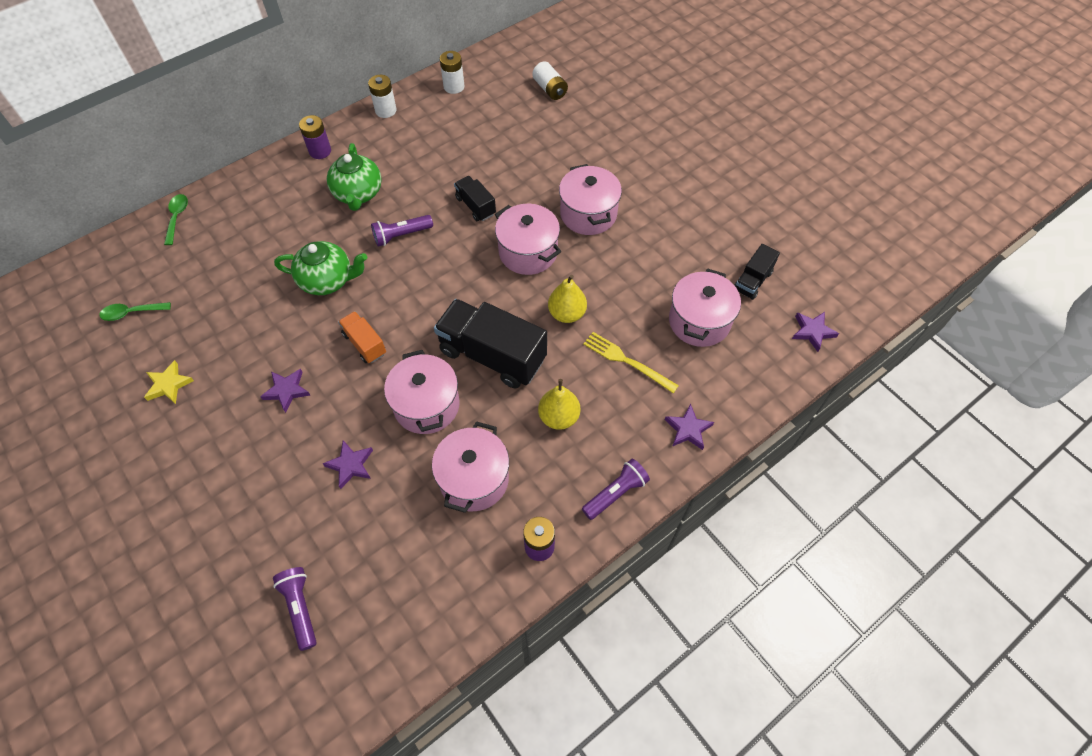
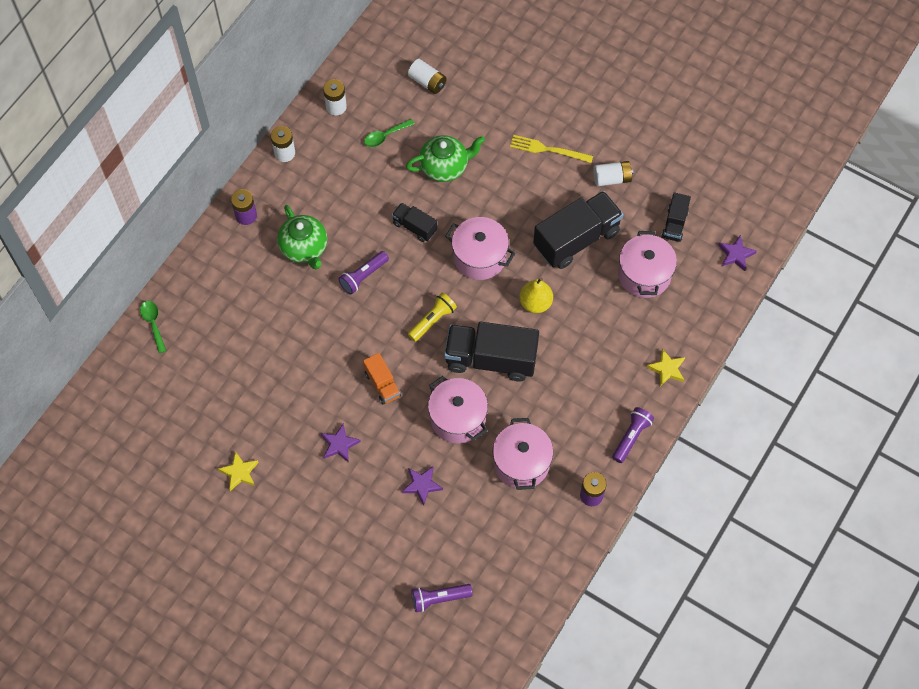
camera: 20 degrees left, 5 degrees up
green spoon [99,302,171,321] -> green spoon moved to [364,119,415,147]
purple flashlight [273,567,317,651] -> purple flashlight turned 60 degrees counterclockwise [411,584,473,612]
green teapot [274,241,367,295] -> green teapot moved to [406,135,485,182]
orange truck [338,311,386,363] -> orange truck turned 150 degrees counterclockwise [363,353,401,405]
yellow pear [538,379,580,430] -> none
pink pot [559,164,622,235] -> none
yellow fork [583,332,679,393] -> yellow fork moved to [510,135,593,163]
purple star [665,404,714,450] -> yellow star [647,348,685,386]
none -> yellow flashlight [408,293,457,342]
none -> black truck [533,191,623,269]
none -> white battery [593,161,633,186]

